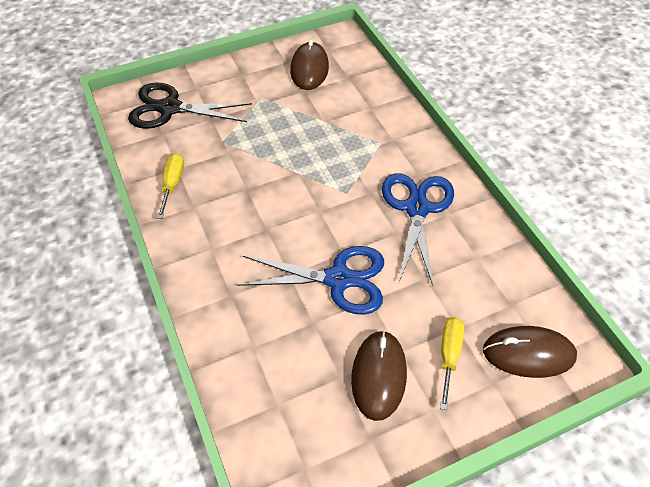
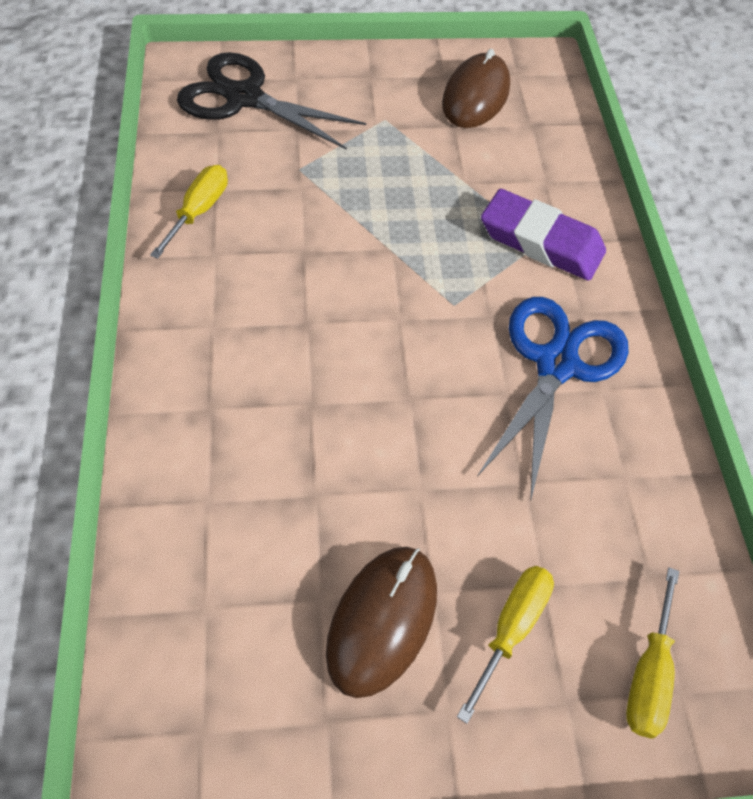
camera: 15 degrees right, 5 degrees up
blue scissors [237,246,384,315] -> none
brown mouse [483,326,577,378] -> yellow screwdriver [626,567,679,739]
none -> purple eraser [481,189,606,281]

